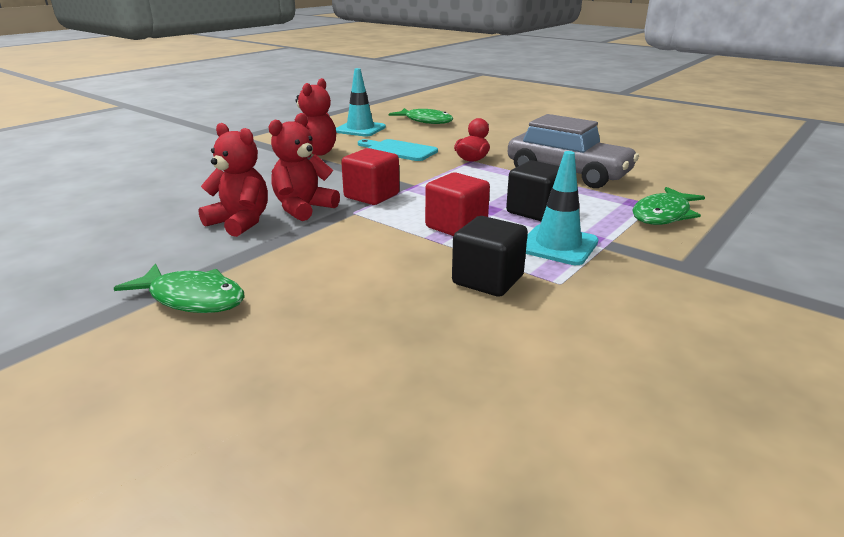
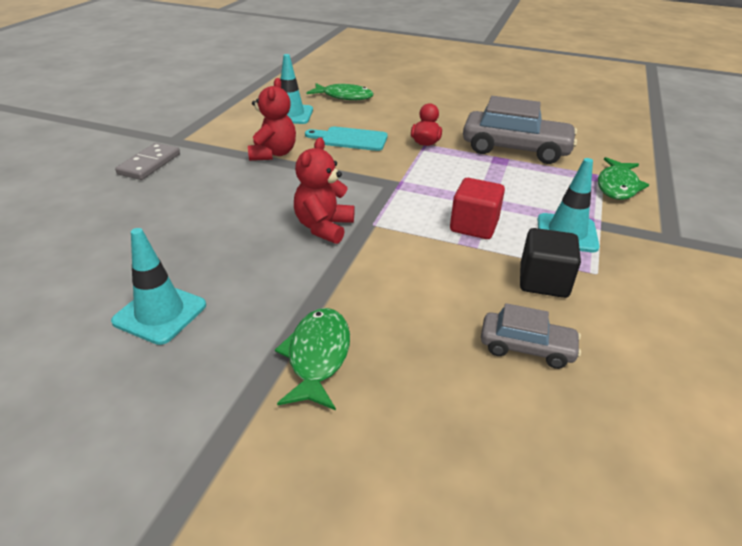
camera: 20 degrees left, 10 degrees up
green fish [114,264,245,313] -> green fish turned 90 degrees counterclockwise [275,308,350,410]
red teddy bear [198,123,268,237] -> none
red cube [341,148,399,205] -> none
black cube [506,160,559,221] -> none
none -> turquoise traffic cone [111,228,206,345]
none -> grey domino [115,143,180,180]
none -> grey car [481,303,581,369]

